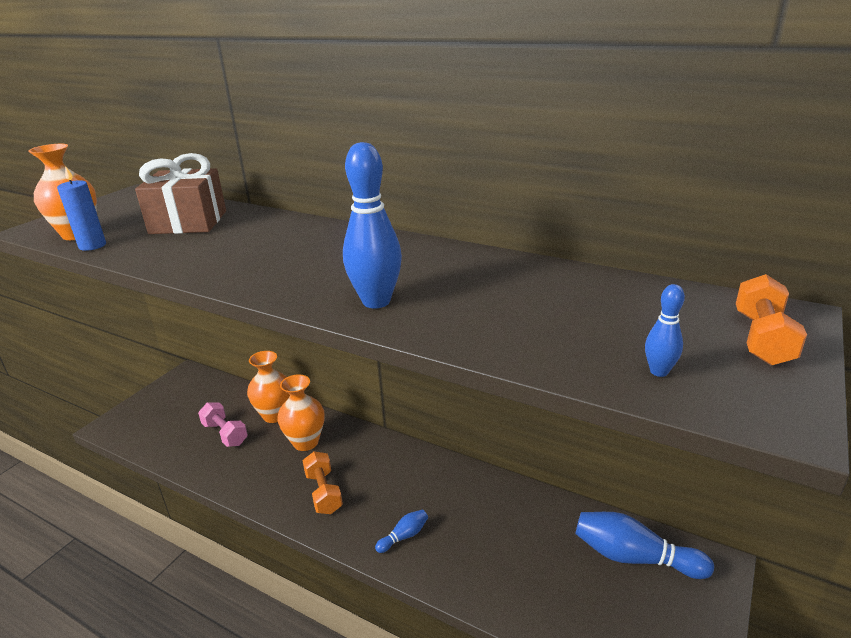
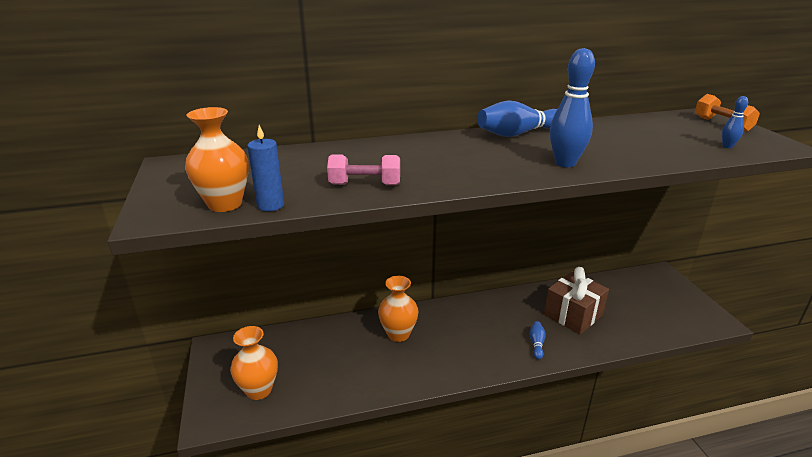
camera: 45 degrees left, 0 degrees up
brown gift [135,153,226,234] -> brown gift moved to [544,267,609,334]
pink dumbbell [198,402,248,447] -> pink dumbbell moved to [327,154,400,185]
orange vase [247,351,290,423] -> orange vase moved to [230,326,278,400]
orange dumbbell [303,451,343,514] -> none
blue bowling pin [575,512,714,579] -> blue bowling pin moved to [477,100,557,137]

